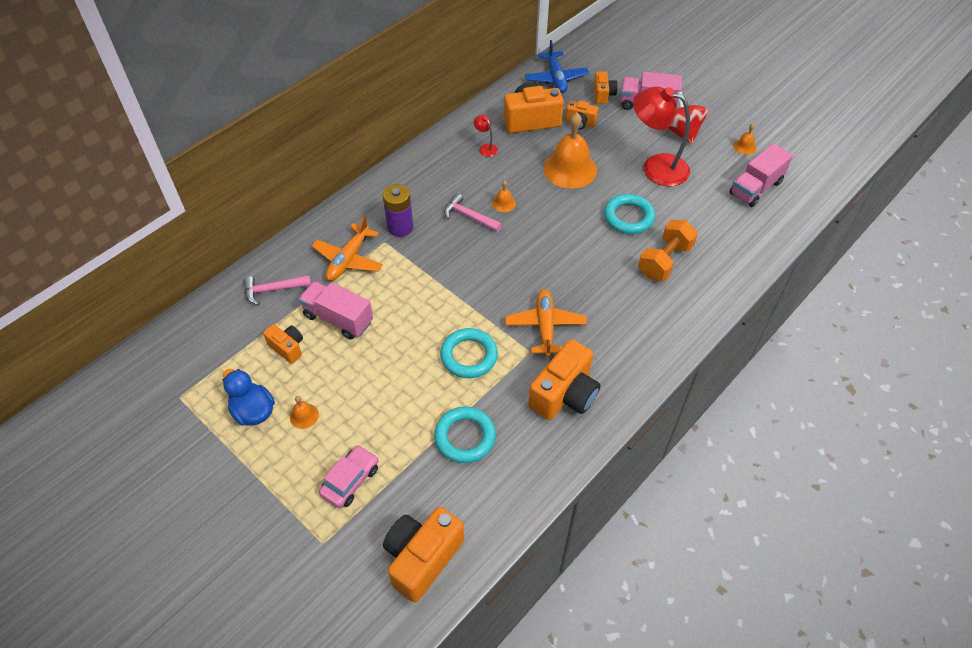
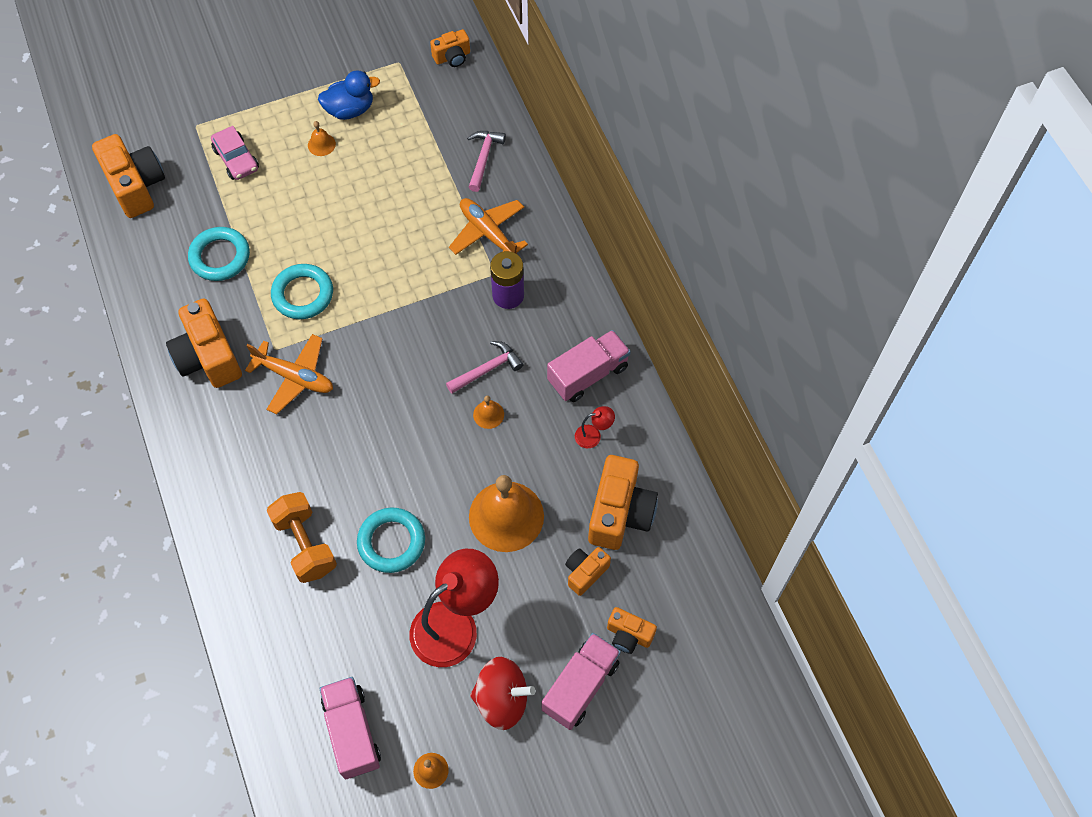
camera: 115 degrees right, 10 degrees up
orange camera [263,324,303,364] -> orange camera moved to [430,29,470,67]
pink truck [299,281,373,340] -> pink truck moved to [547,330,631,402]
blue plane [525,40,589,93] -> none

